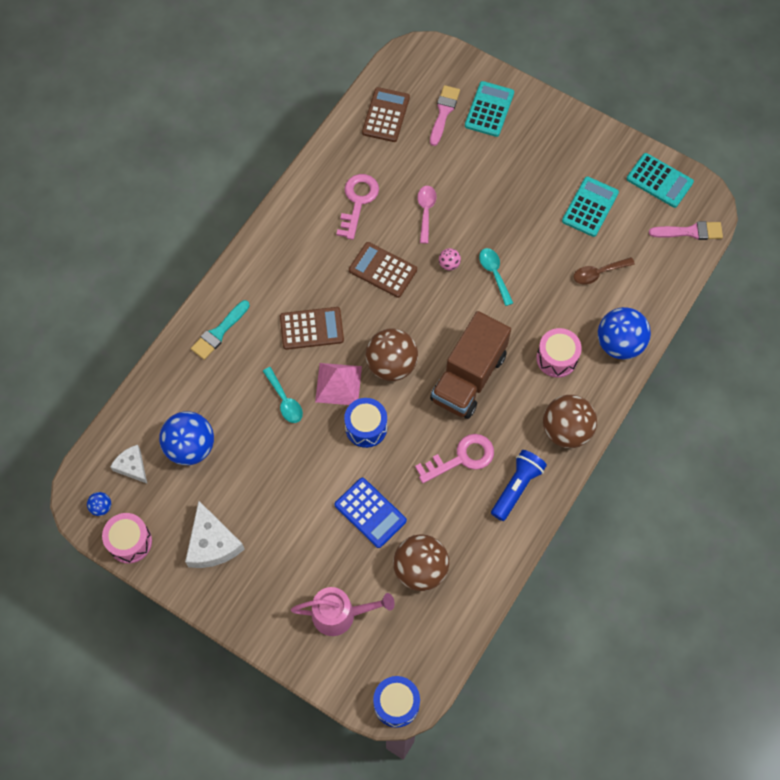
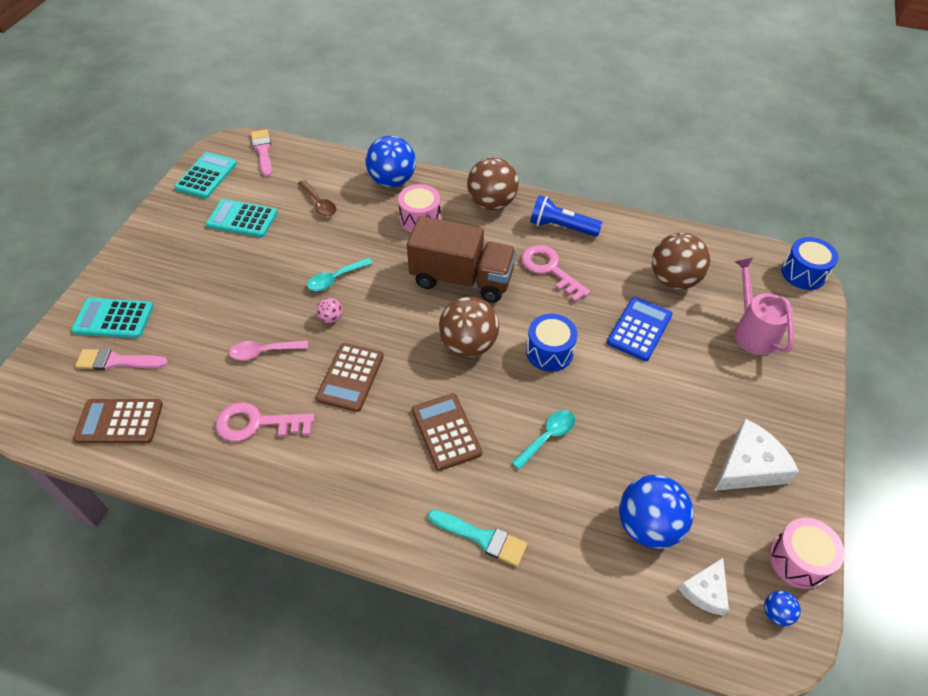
camera: 105 degrees left, 15 degrees down
pink pyramid [315,363,362,405] -> none

